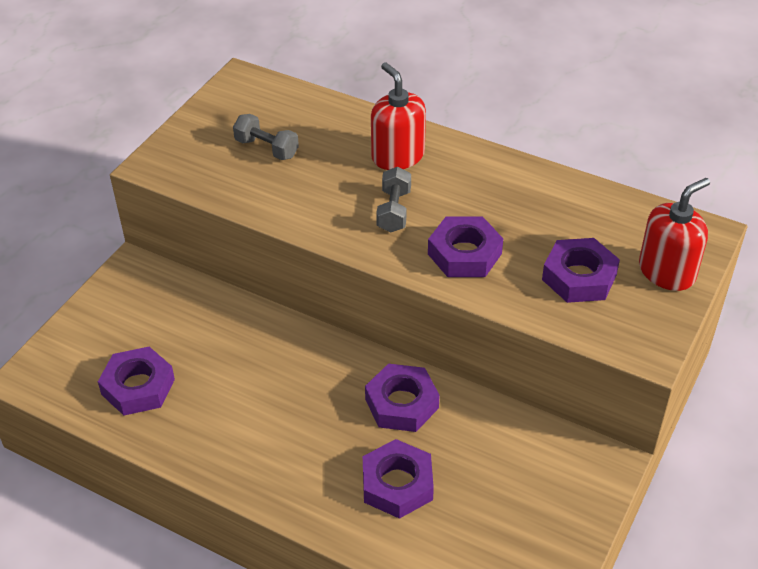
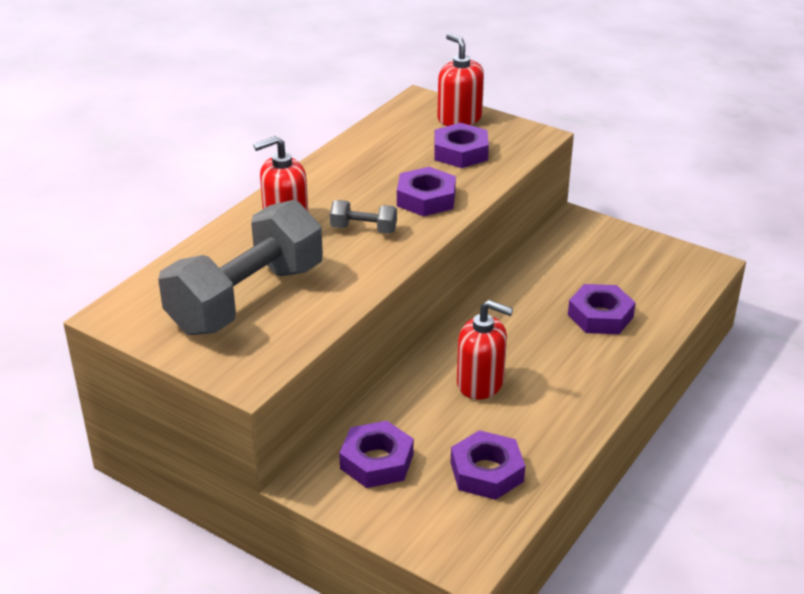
camera: 85 degrees left, 10 degrees down
grey dumbbell [233,114,299,160] -> grey dumbbell [158,200,323,335], size x2.40
purple nut [365,364,440,432] -> purple nut moved to [339,421,414,488]
none -> red soap dispenser [457,300,513,400]

